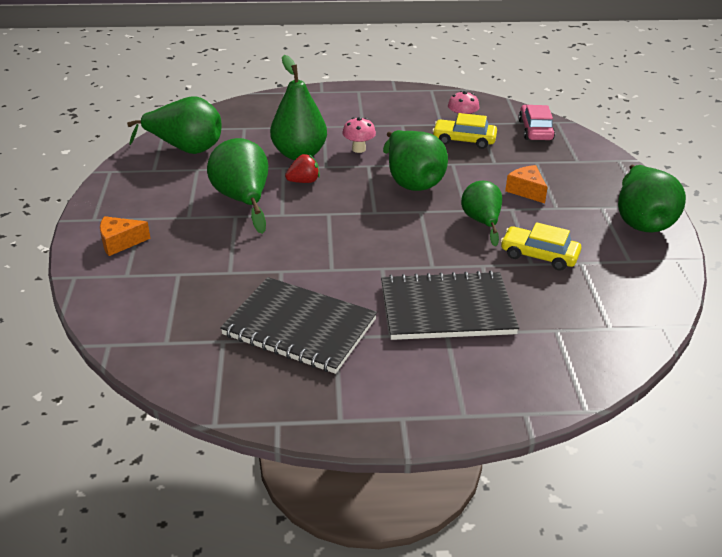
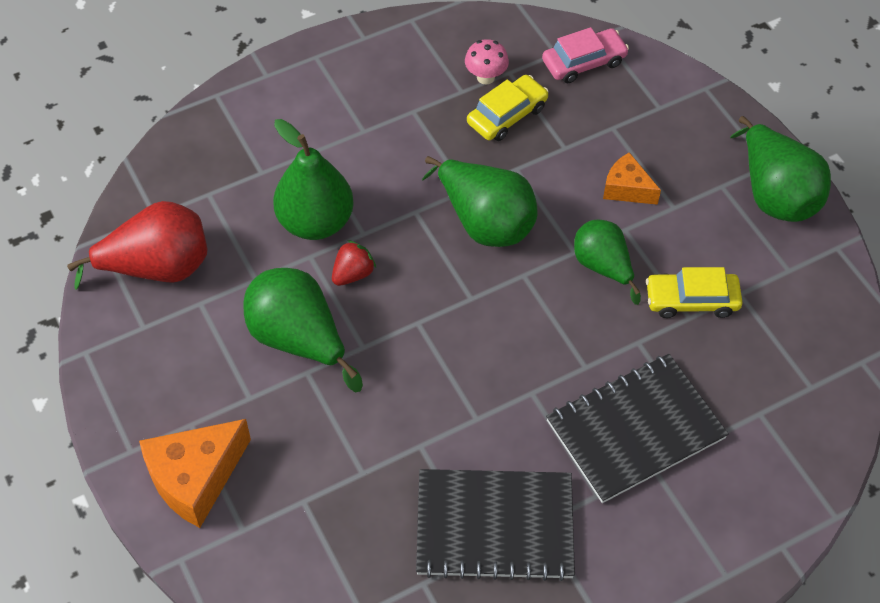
camera: 25 degrees left, 20 degrees up
orange cheese [100,216,151,256] -> orange cheese [139,419,251,528], size x1.70
green pear [127,96,221,154] -> red pear [67,201,207,290]
pink mushroom [342,117,376,153] -> none
yellow car [432,113,497,149] -> yellow car turned 150 degrees clockwise [467,75,549,141]
pink car [518,105,555,140] -> pink car turned 90 degrees clockwise [542,27,629,83]

